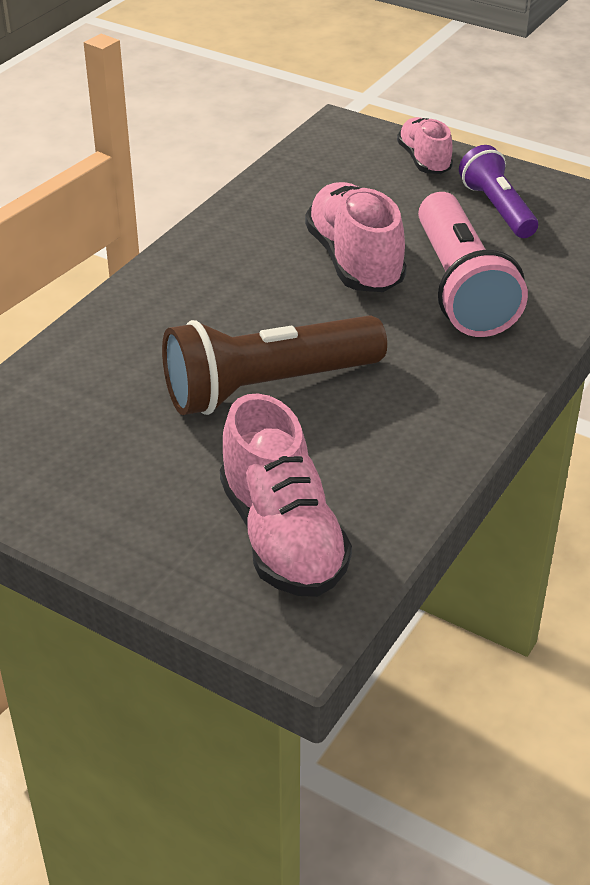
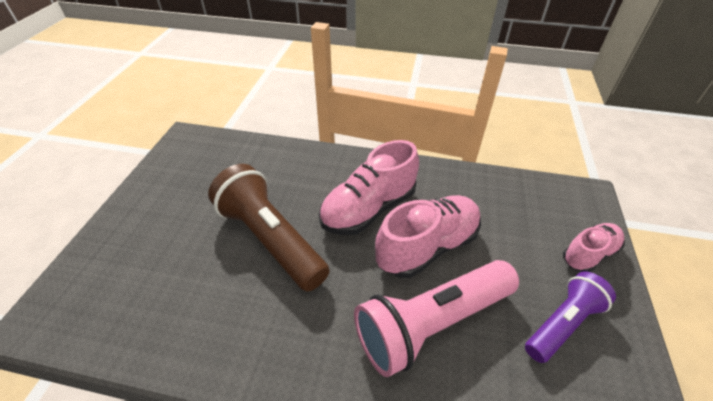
camera: 70 degrees right, 5 degrees up
pink shoe [220,393,352,597] -> pink shoe moved to [319,140,419,235]

